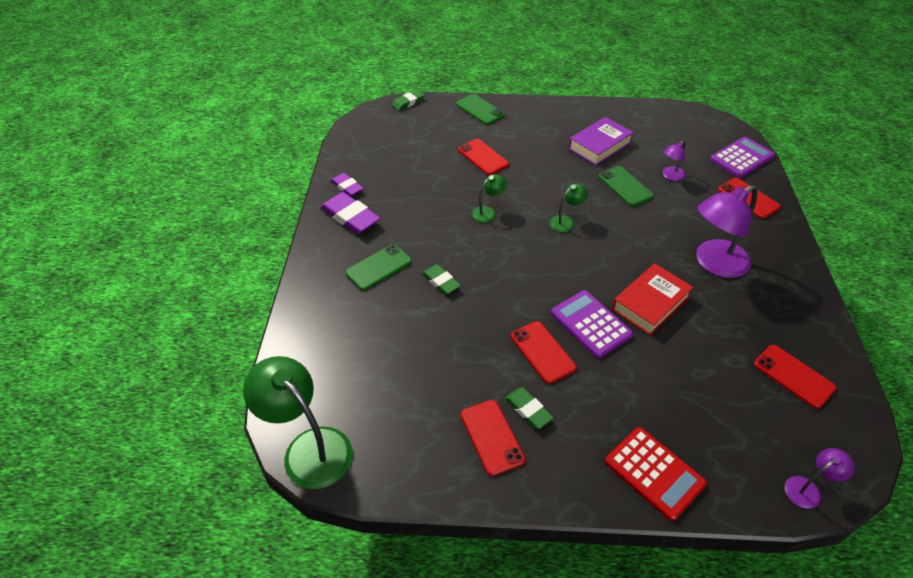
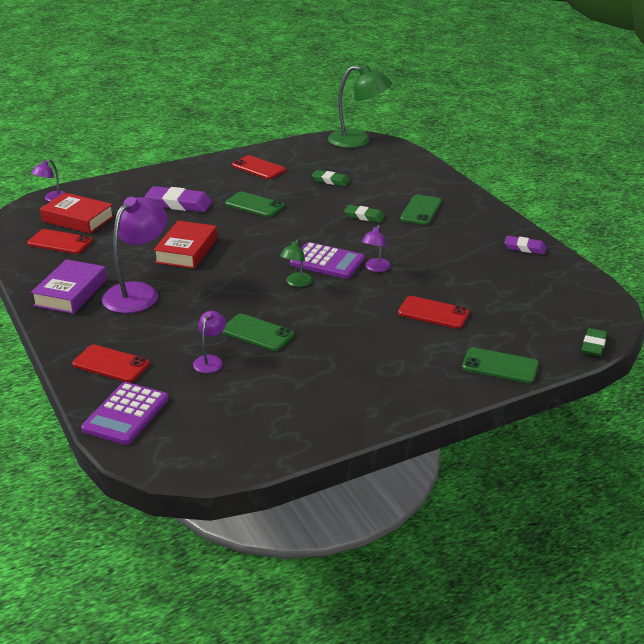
camera: 150 degrees right, 15 degrees down
purple eraser [320,192,381,234] -> purple eraser moved to [145,186,212,212]
green lamp [472,174,507,223] -> purple lamp [361,225,391,272]
green eraser [505,388,554,429] -> green eraser moved to [312,170,350,186]
red phone [511,321,577,384] -> green phone [225,192,284,217]
purple calculator [551,290,633,358] -> purple calculator moved to [290,242,365,279]
purple book [568,117,634,165] -> purple book moved to [31,259,107,314]
red calculator [605,427,707,521] -> none
none -> red book [40,193,114,234]

